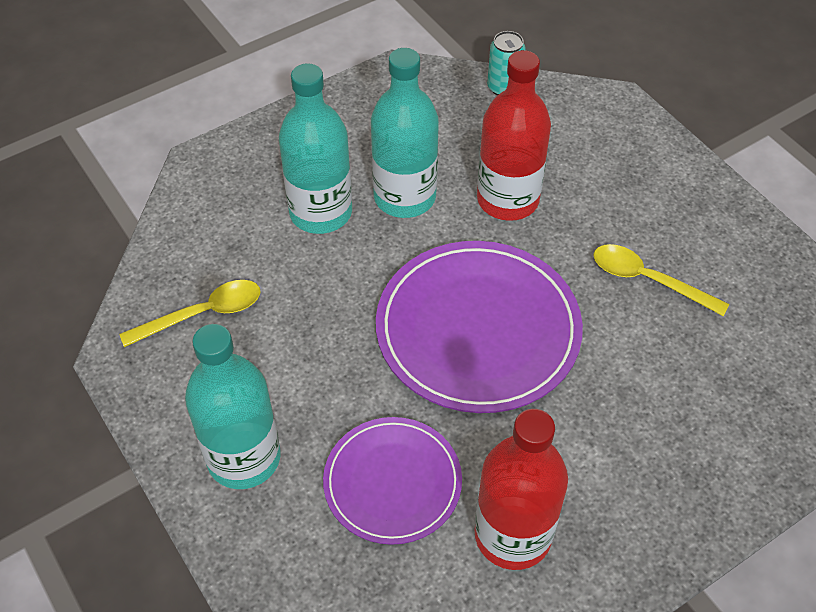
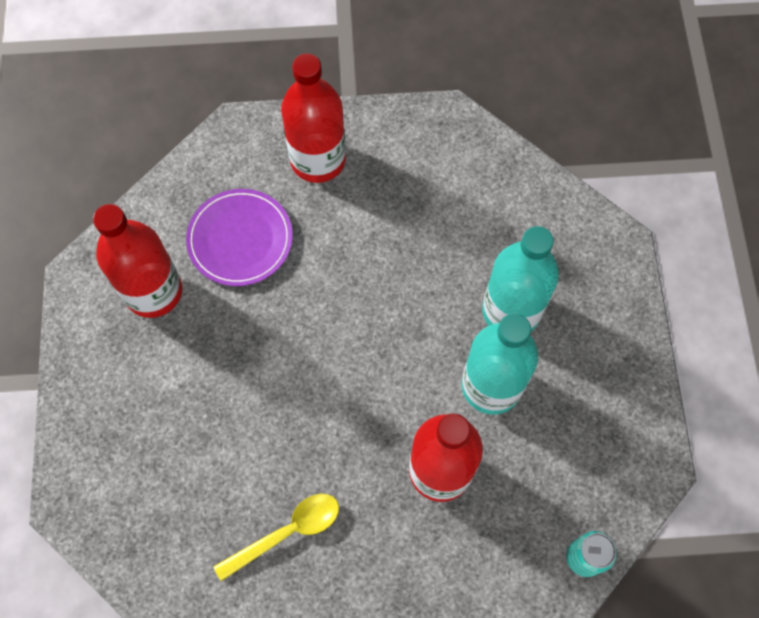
camera: 120 degrees right, 15 degrees up
yellow spoon [119,280,261,347] -> none
turquoise bottle [185,324,281,489] -> red bottle [281,53,346,183]
purple plate [376,241,583,413] -> none

